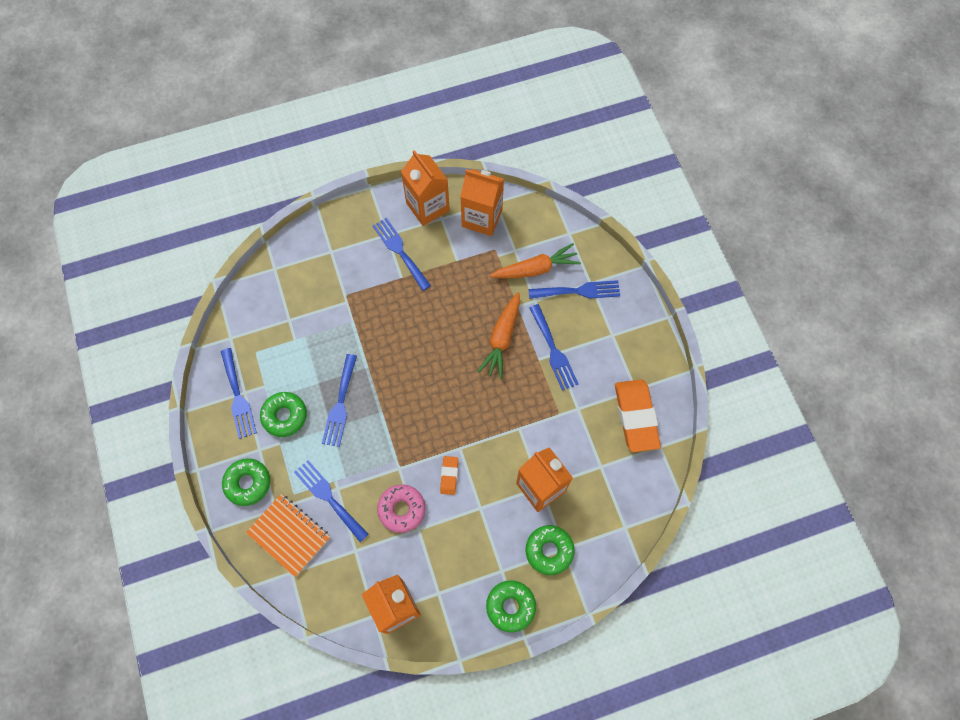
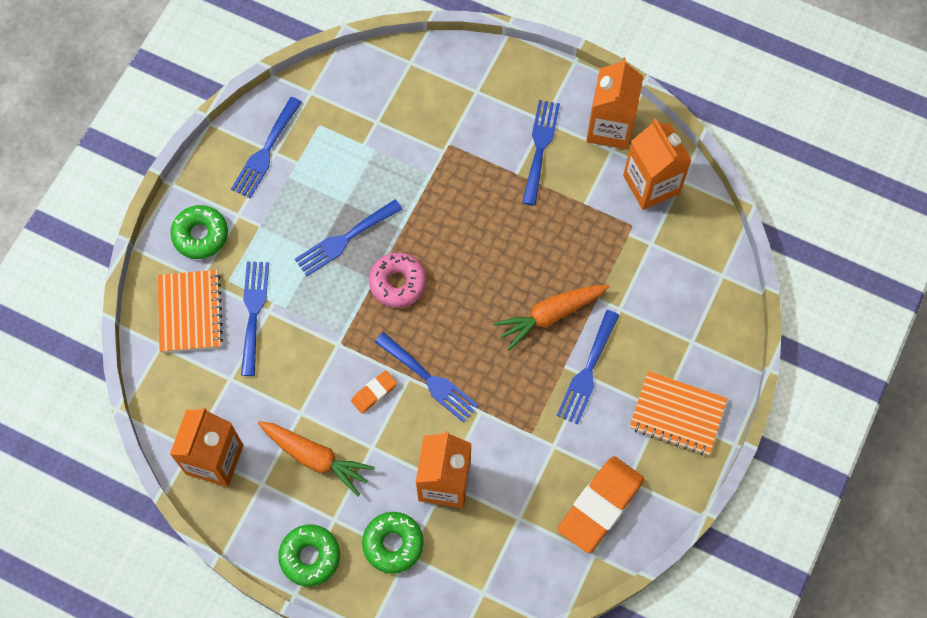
camera: 45 degrees right, 0 degrees up
green donut [260,392,307,437] -> none
pink donut [377,484,426,533] -> pink donut moved to [369,253,426,308]
orange carrot [490,243,581,278] -> orange carrot moved to [258,421,375,496]
blue fork [528,280,620,299] -> blue fork moved to [375,332,479,423]
none -> orange notebook [629,371,728,456]

